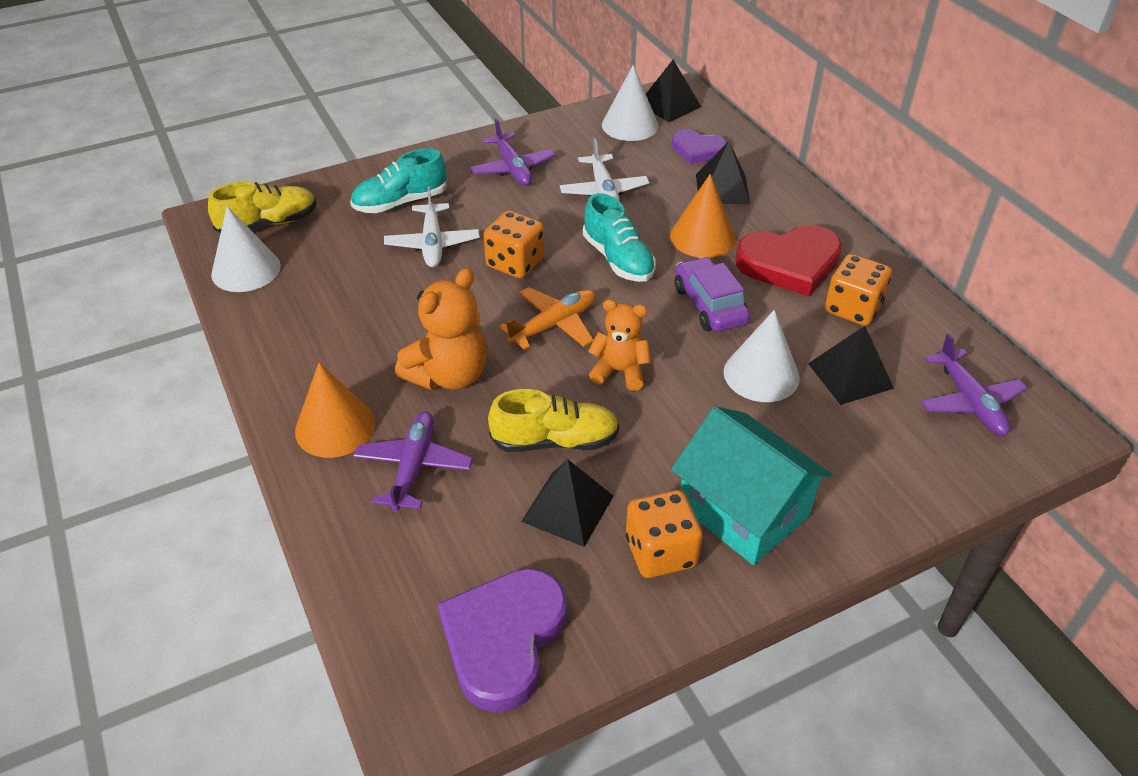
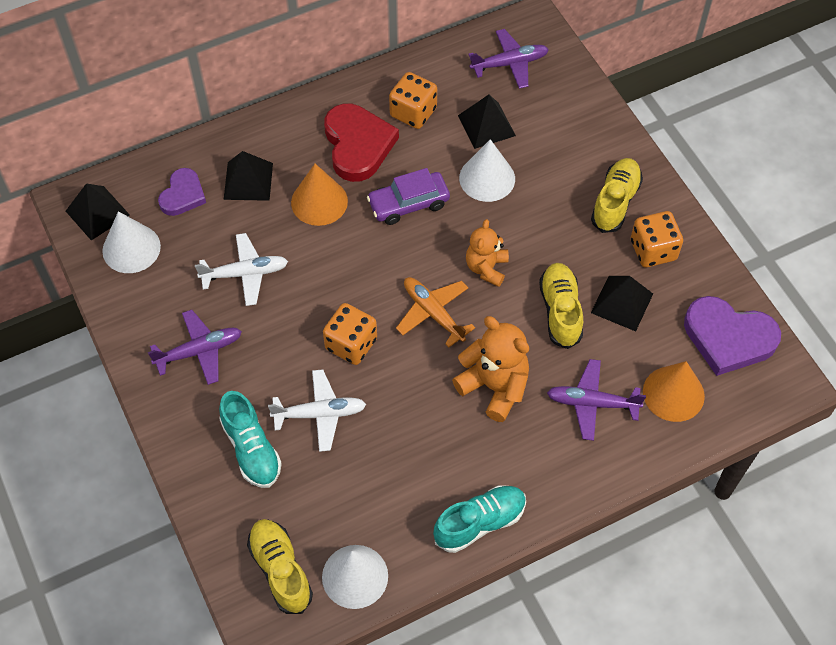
camera: 90 degrees left, 15 degrees up
orange cone [295,363,375,458] -> orange cone moved to [643,361,705,422]
turquoise shoe [583,193,656,282] -> turquoise shoe moved to [433,485,526,553]
turquoise house [671,406,833,565] -> yellow shoe [591,158,643,233]

